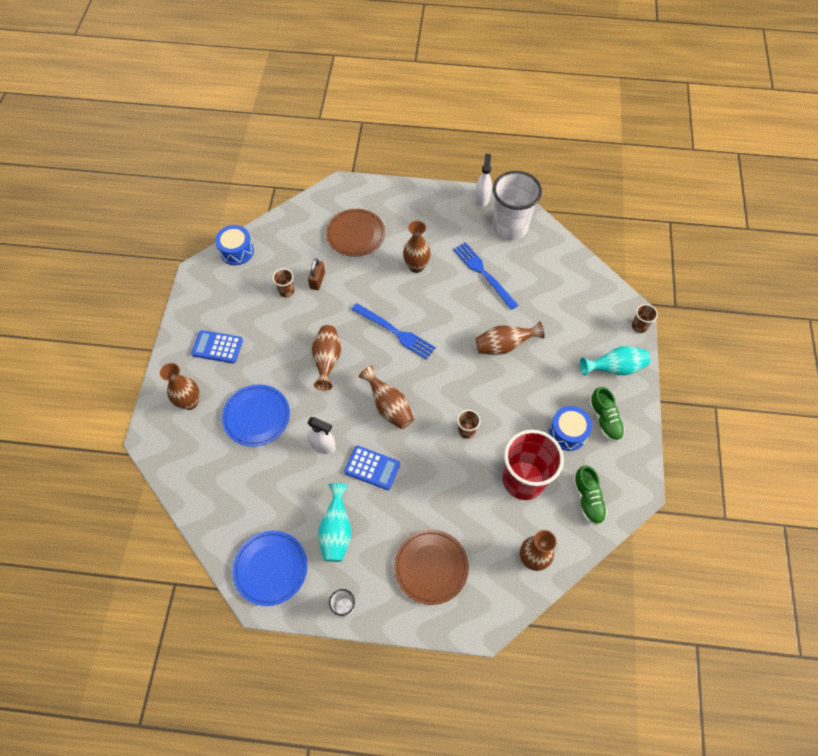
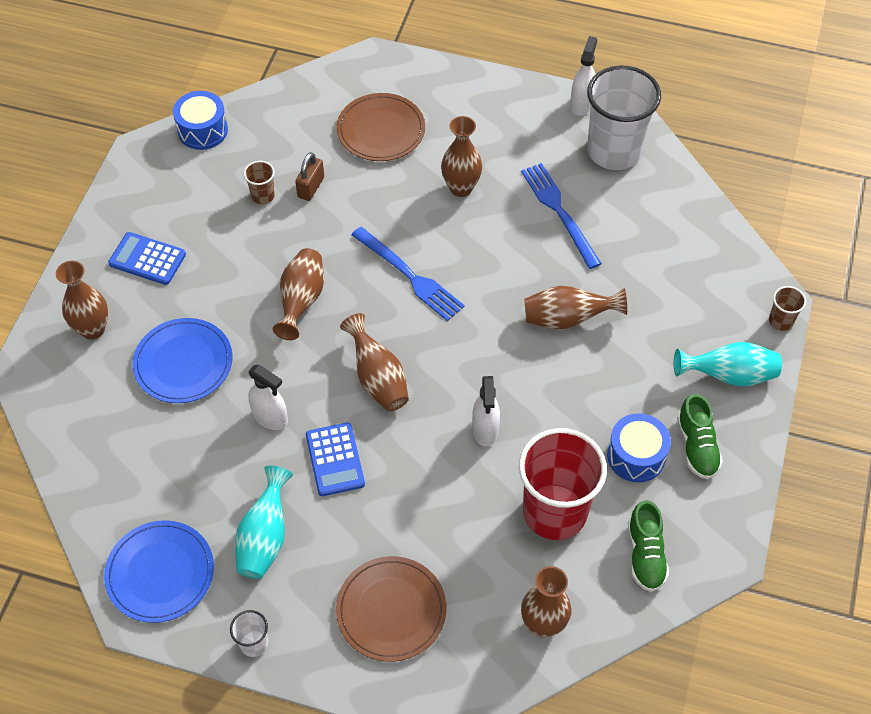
camera: 10 degrees right, 5 degrees down
blue calculator [344,446,400,490] -> blue calculator turned 45 degrees clockwise [306,422,365,496]
brown cup [457,410,480,439] -> white spray bottle [472,376,500,447]

